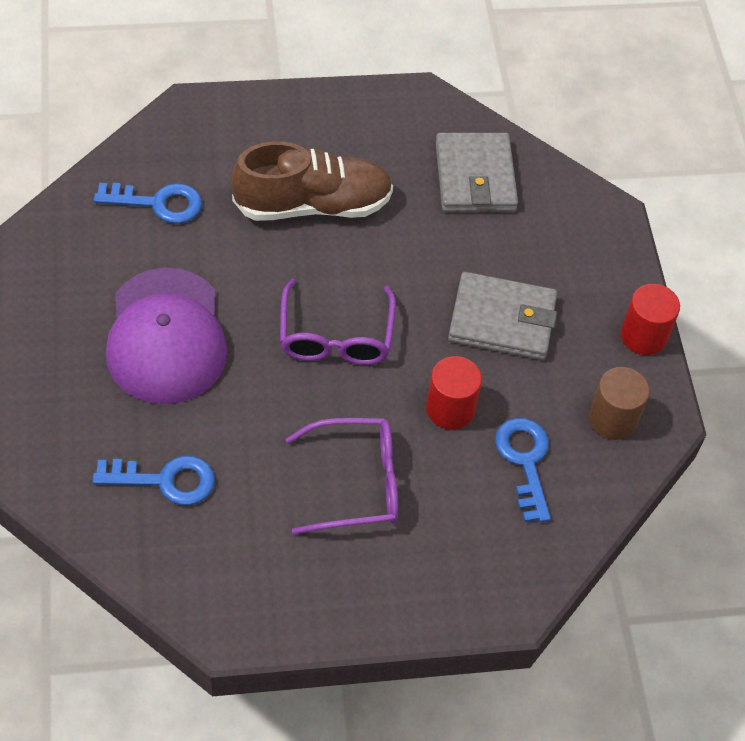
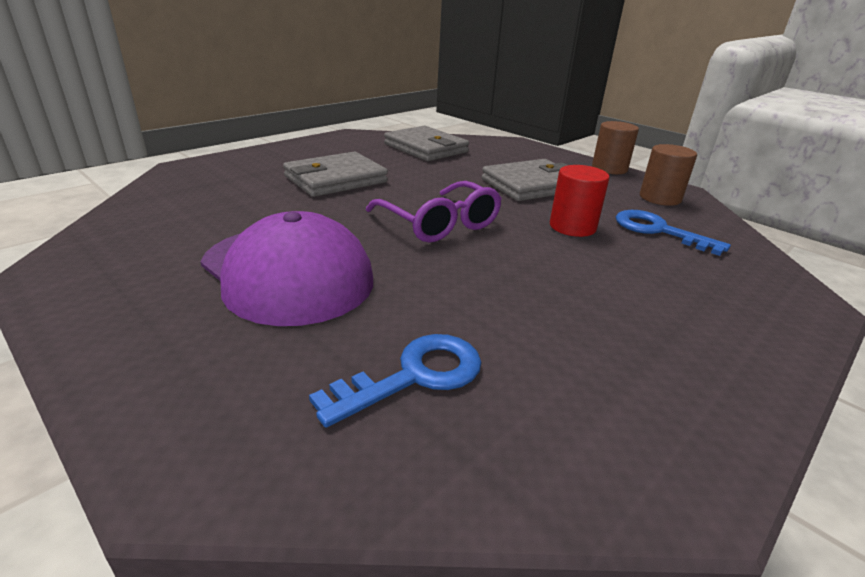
camera: 35 degrees left, 25 degrees down
blue key [94,183,202,224] -> none
brown shoe [231,142,393,221] -> grey wallet [283,152,388,197]
purple glasses [286,418,398,535] -> none
red cylinder [621,284,680,355] -> brown cylinder [592,121,639,174]

